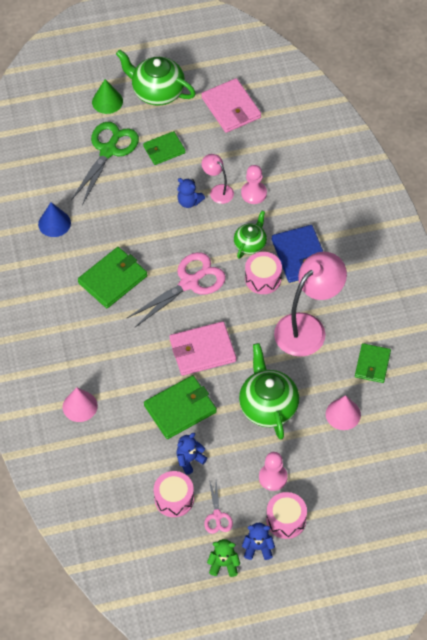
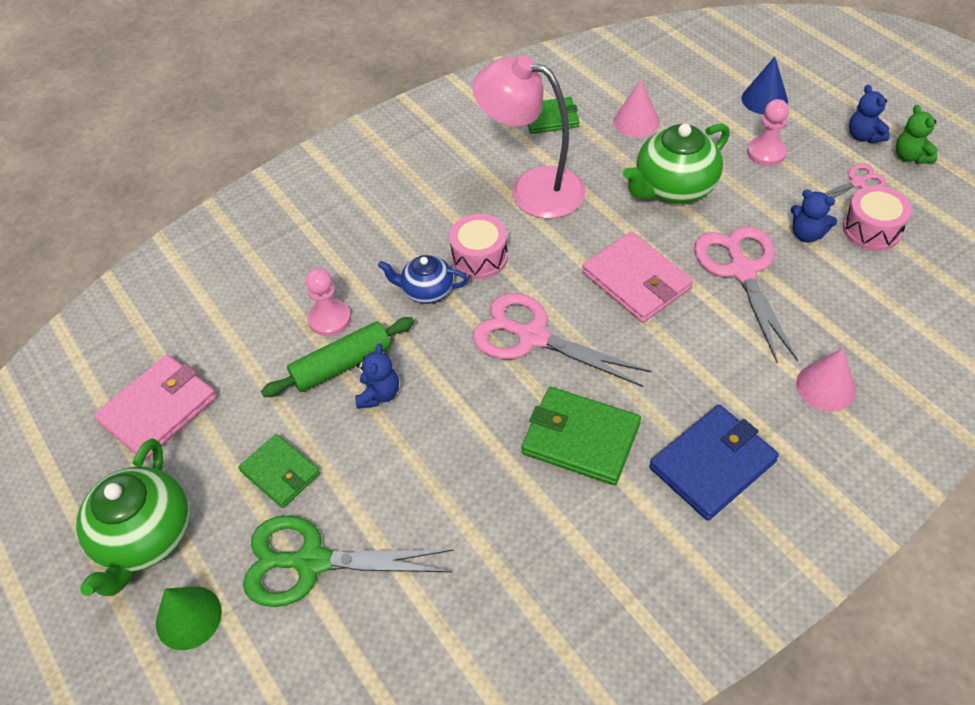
camera: 110 degrees left, 5 degrees down
blue cone [38,202,71,237] -> blue cone moved to [742,57,788,115]
green wallet [144,375,217,439] -> pink scissors [694,226,798,364]
pink lamp [202,154,234,204] -> green rolling pin [261,317,415,397]
green teapot [234,211,267,259] -> blue teapot [378,255,469,304]
pink drum [266,492,307,539] -> none
blue wallet [272,225,324,283] -> blue wallet moved to [649,405,779,521]

